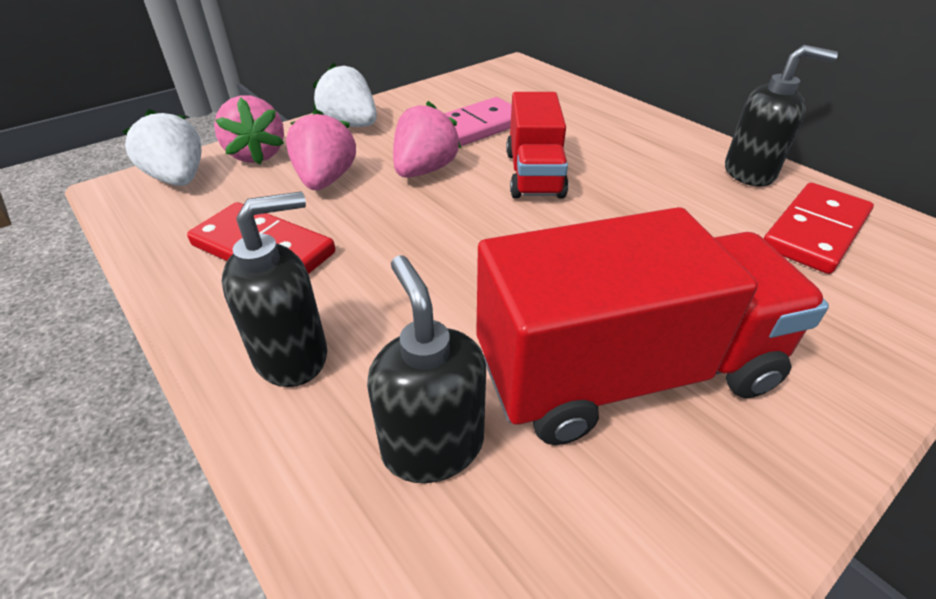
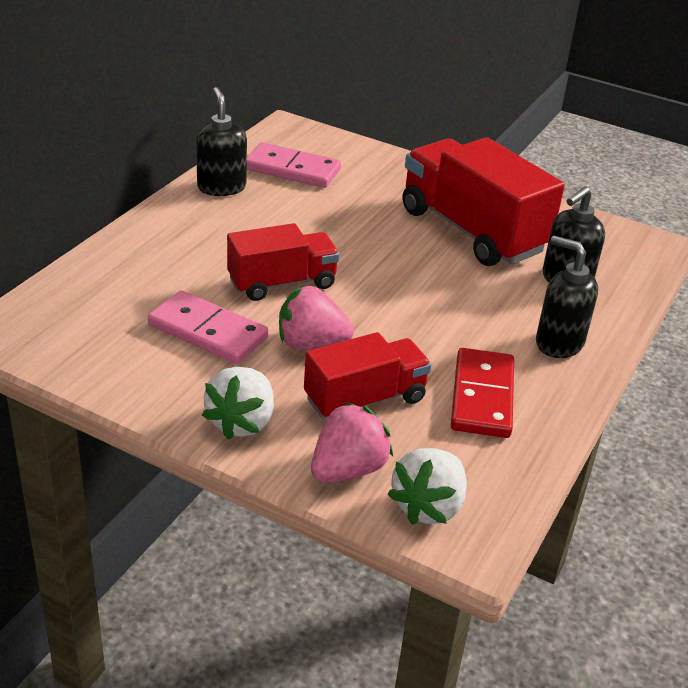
camera: 115 degrees left, 5 degrees down
pink strawberry [286,109,356,190] -> red truck [304,332,432,419]
red domino [763,183,874,274] -> pink domino [247,142,341,188]

